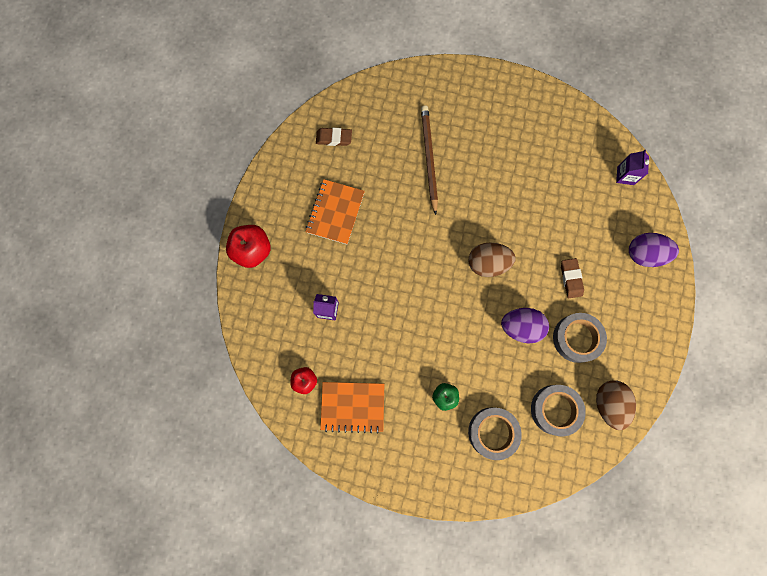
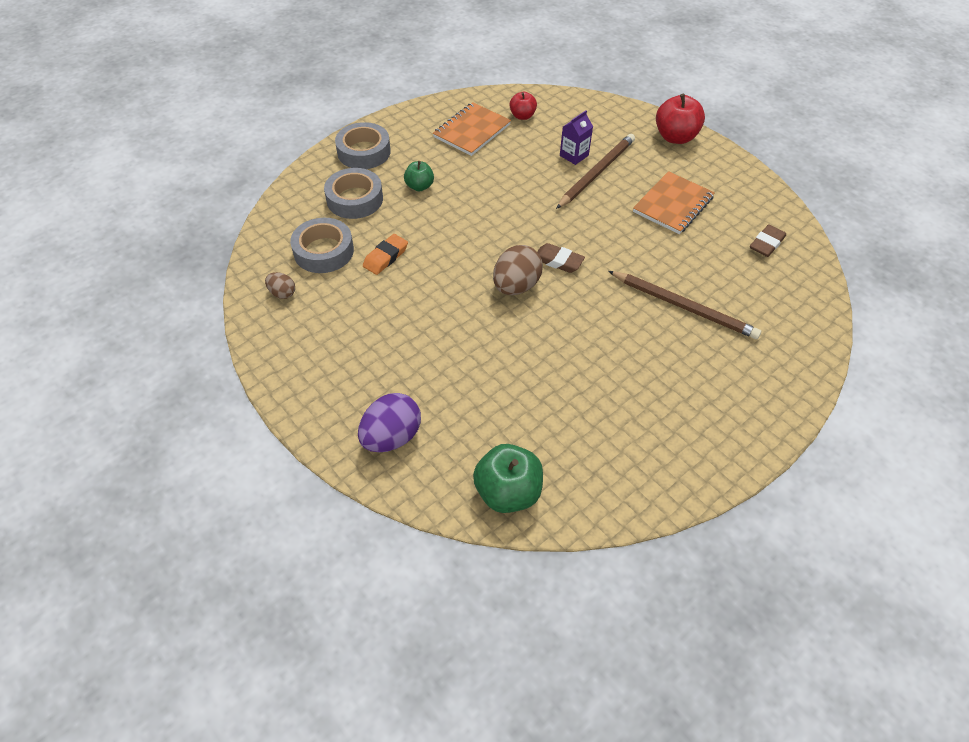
camera: 125 degrees right, 25 degrees down
orange notebook [305,179,365,245] -> orange notebook turned 75 degrees clockwise [633,171,715,234]
purple egg [501,308,549,344] -> none
grey tape [553,313,607,363] -> grey tape moved to [335,122,391,169]
brown eraser [561,258,584,298] -> brown eraser moved to [537,243,585,273]
brown egg [596,380,636,430] -> brown egg [265,272,295,299], size x0.54
purple carton [616,150,649,185] -> green apple [473,444,543,513]
none -> orange eraser [363,234,408,275]
none -> brown pencil [556,134,635,209]

